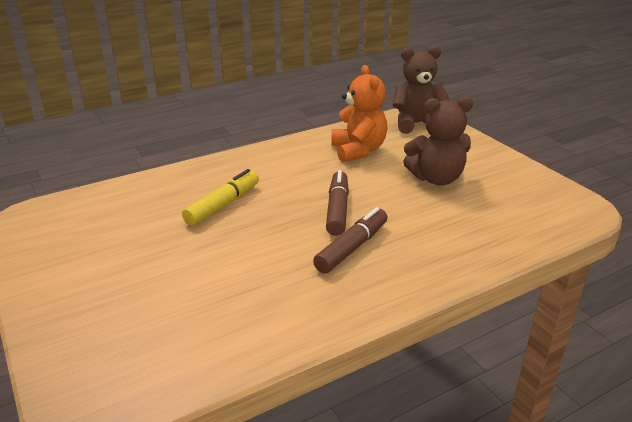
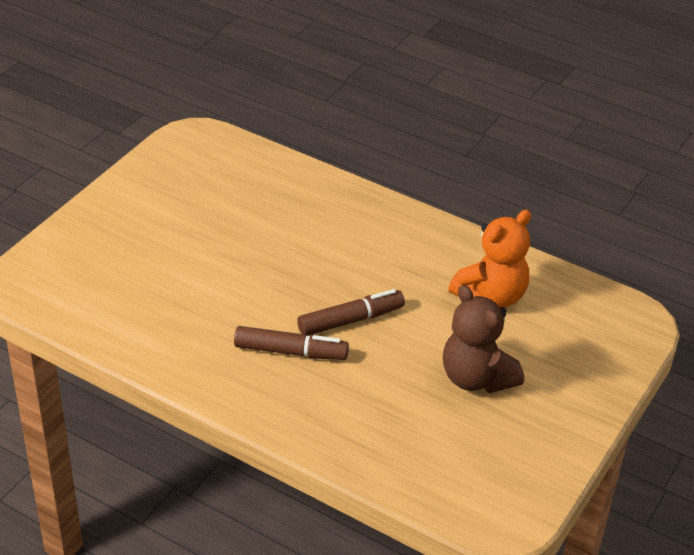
camera: 60 degrees right, 10 degrees up
yellow marker [182,169,259,226] -> none
brown teddy bear [392,46,450,134] -> none

